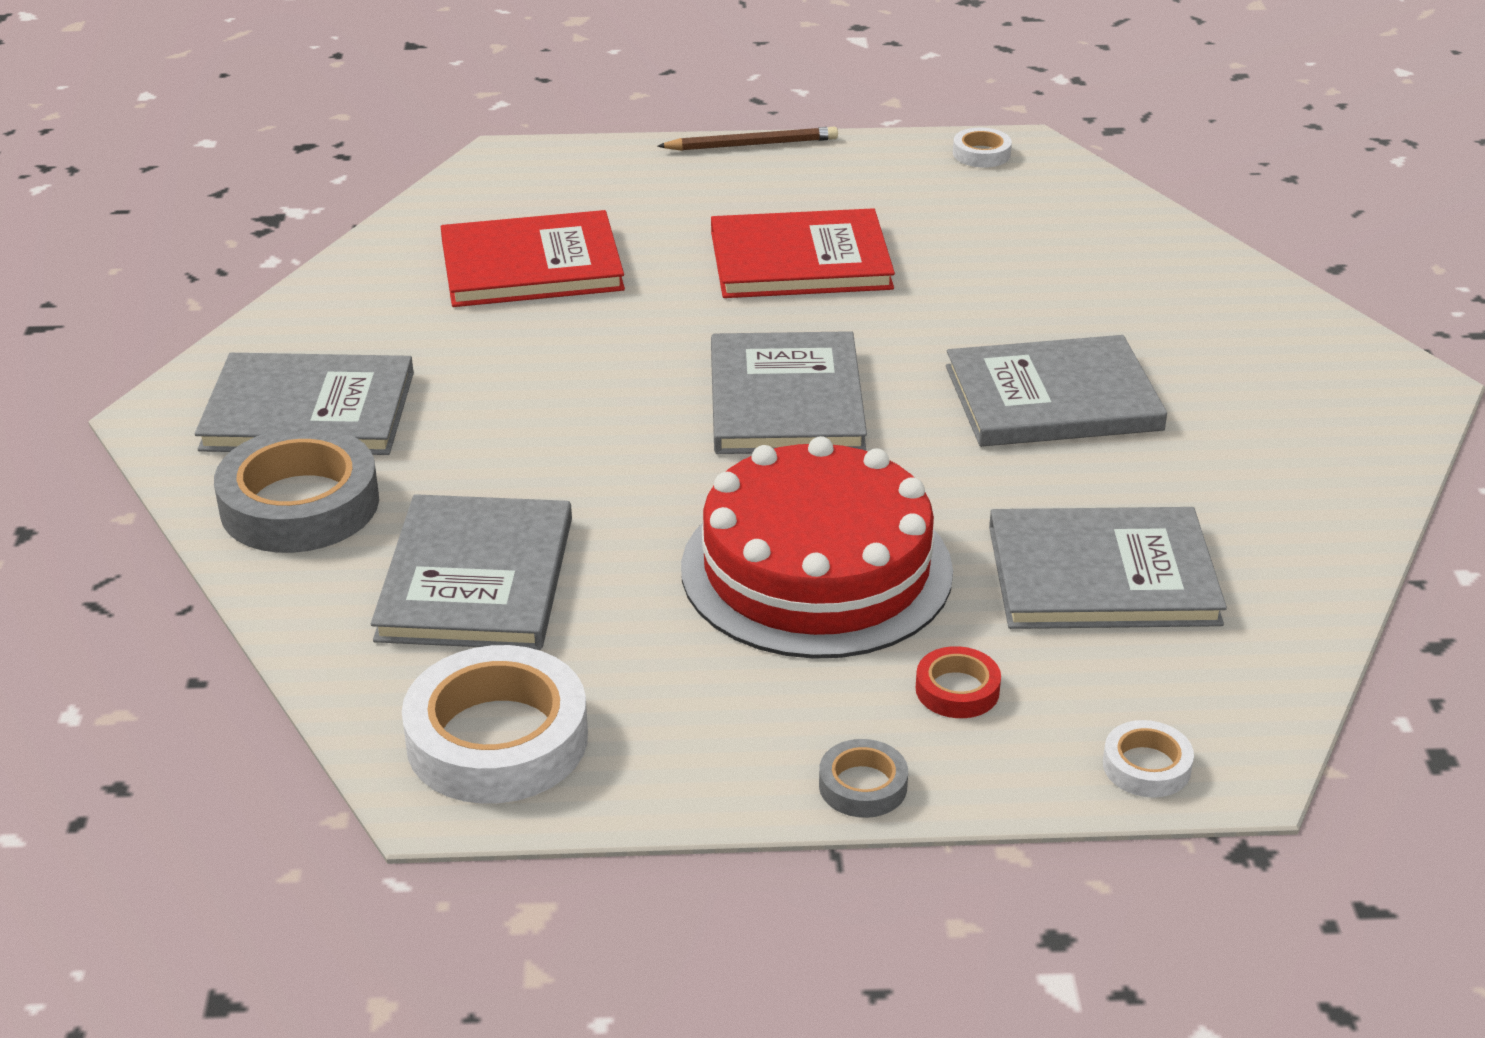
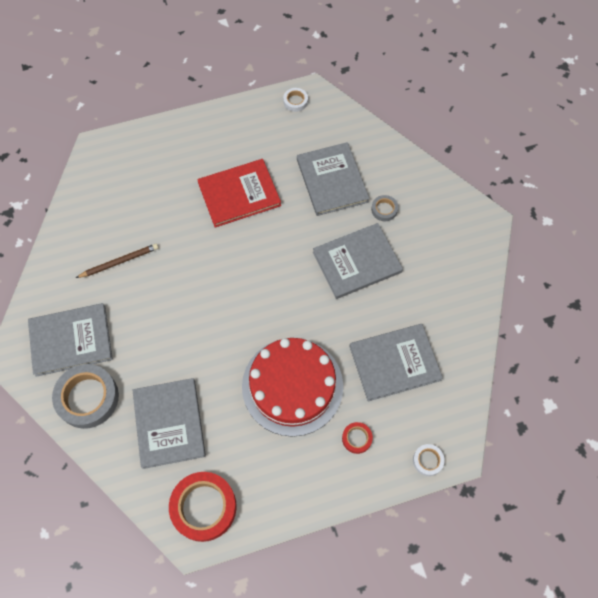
camera: 15 degrees left, 30 degrees up
white tape [402,645,588,804] -> red tape [169,472,237,542]
red book [441,210,625,307] -> none
brown pencil [657,127,838,151] -> brown pencil moved to [76,243,159,278]
grey book [711,331,867,454] -> grey book moved to [297,142,369,216]
grey tape [819,739,908,818] -> grey tape moved to [371,195,398,221]

